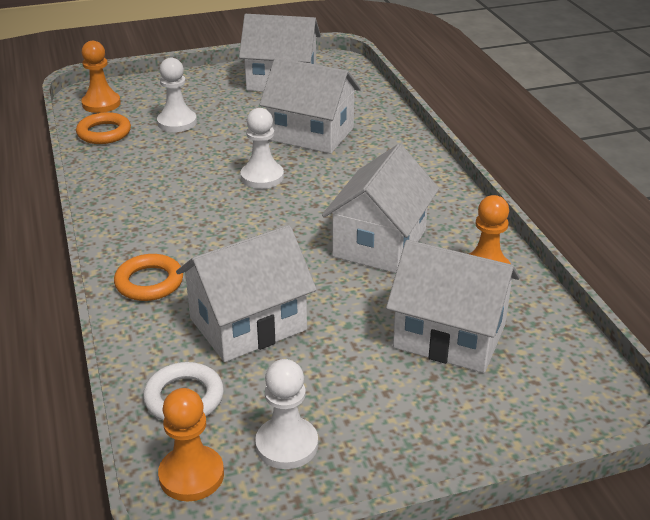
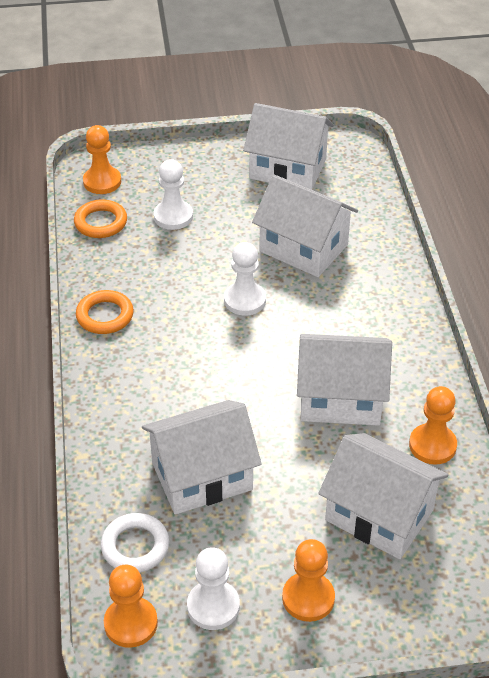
camera: 10 degrees right, 10 degrees up
orange ring [114,254,183,301] -> orange ring moved to [76,290,134,334]
white house [322,144,439,273] -> white house turned 60 degrees clockwise [297,334,392,426]
none -> orange pawn [282,539,335,622]

